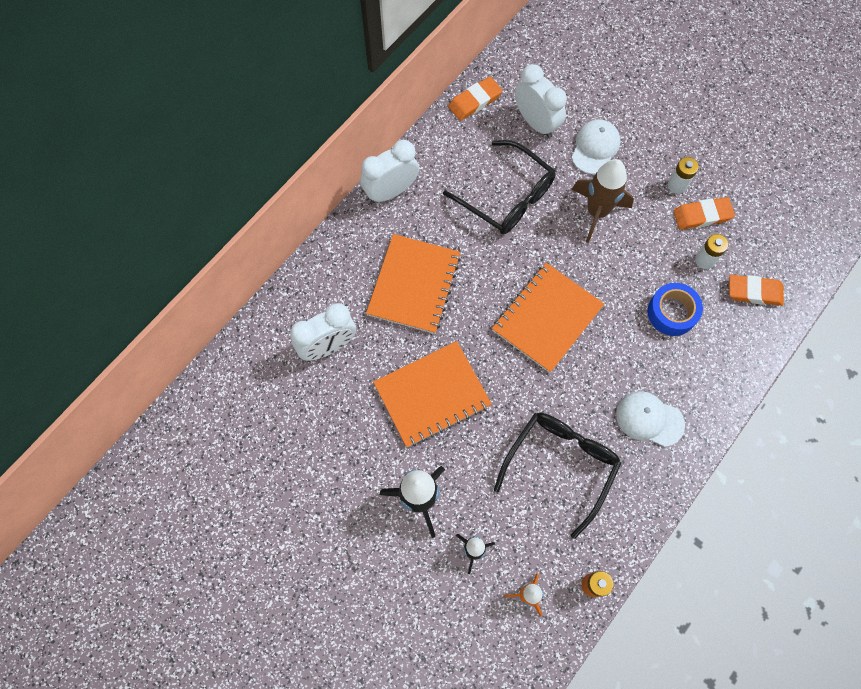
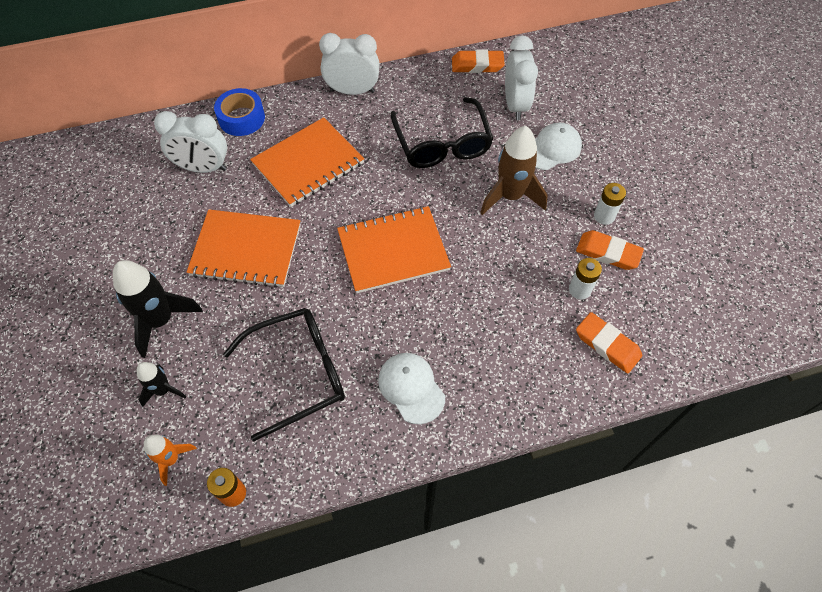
camera: 35 degrees right, 10 degrees down
blue tape [648,283,703,336] -> blue tape moved to [214,88,265,136]

